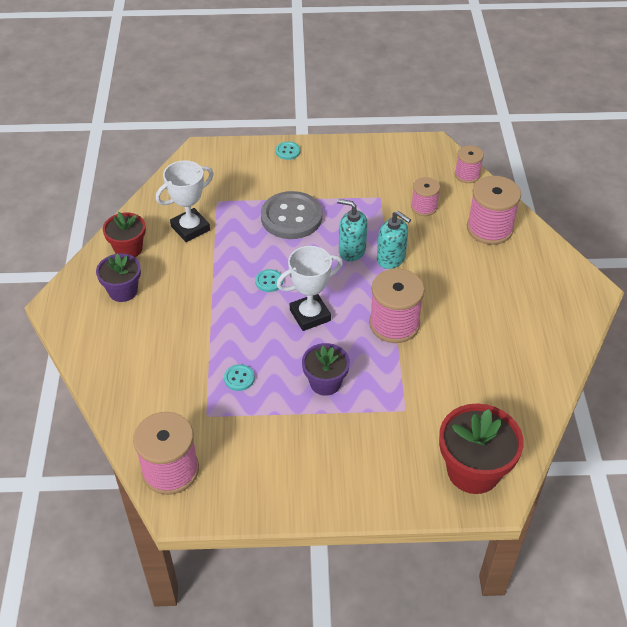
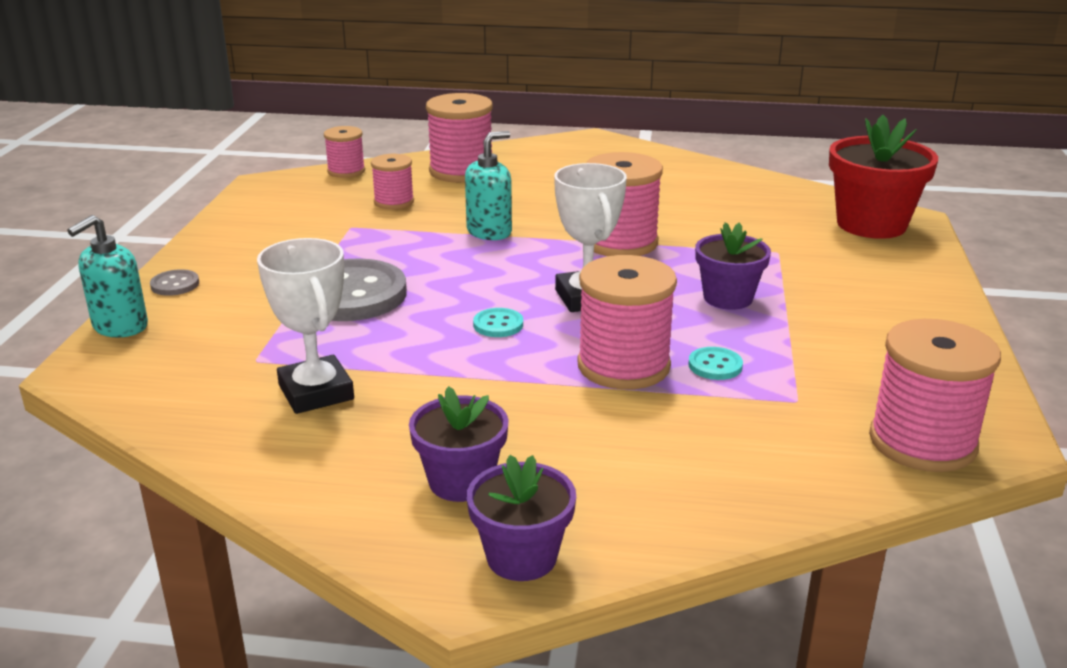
camera: 80 degrees left, 20 degrees down
red flower pot [103,212,146,257] -> none
turquoise button [276,142,300,160] -> grey button [150,269,199,296]
turquoise soap dispenser [337,199,368,262] -> turquoise soap dispenser moved to [67,215,148,337]
none -> purple flower pot [467,455,576,581]
none -> pink spool [577,255,677,389]

